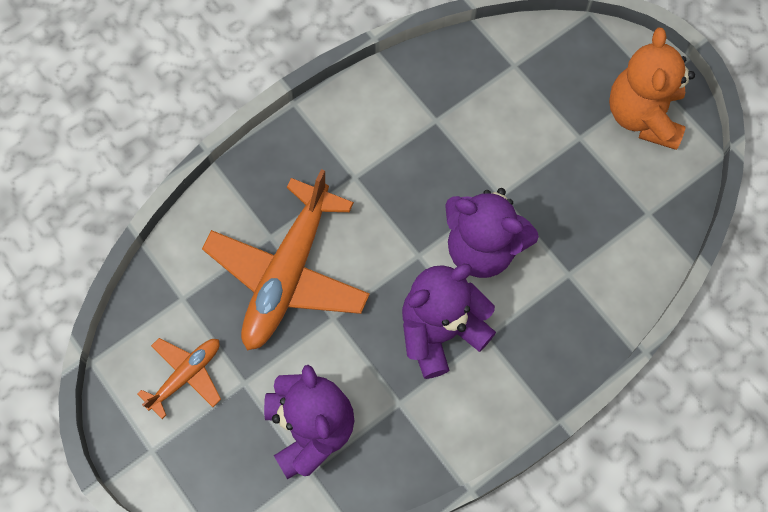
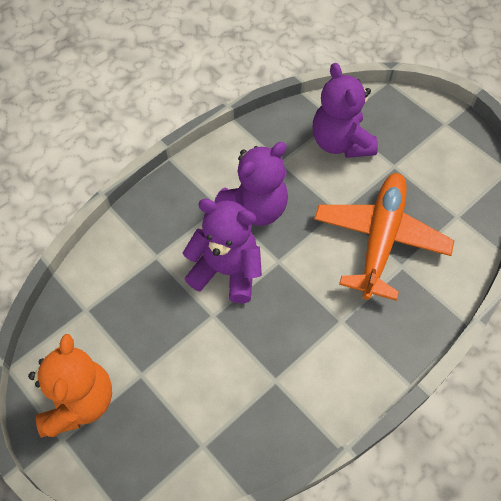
camera: 175 degrees right, 10 degrees down
orange plane [138,338,221,419] -> none

